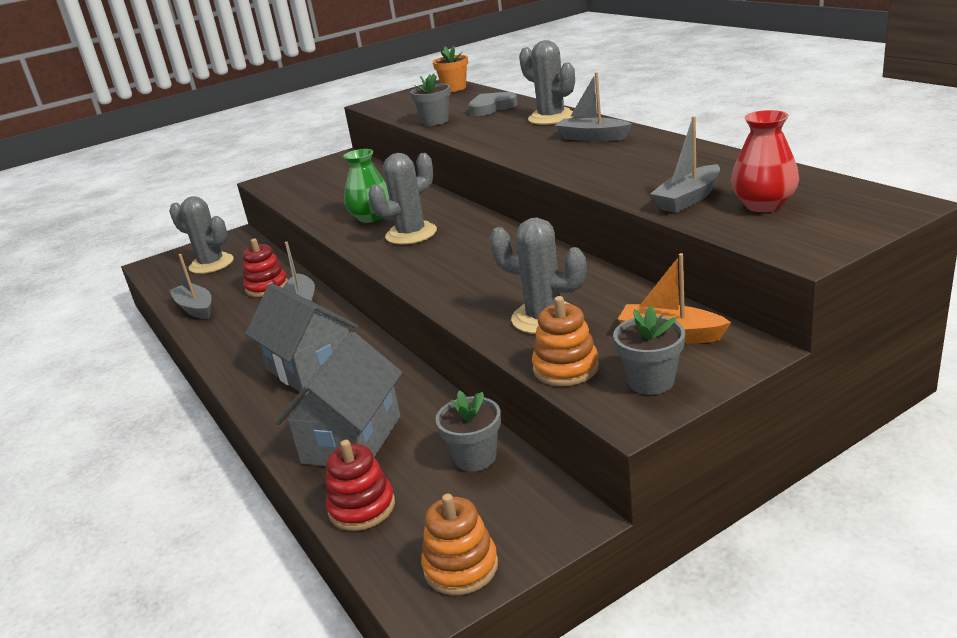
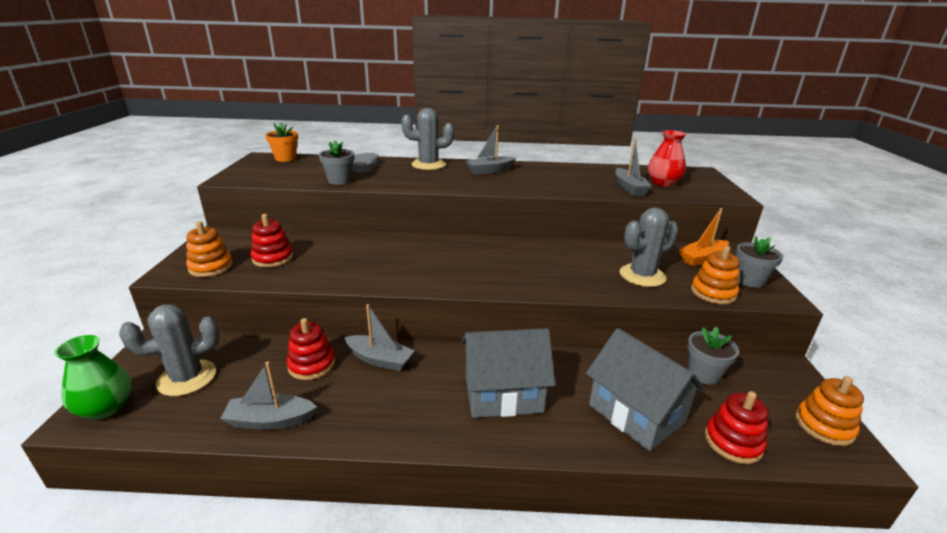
camera: 60 degrees left, 0 degrees up
green vase [343,149,390,223] -> green vase moved to [54,335,132,420]
grey cactus [368,153,437,245] -> none
none -> orange stacking toy [186,221,233,277]
none -> red stacking toy [251,214,293,267]

